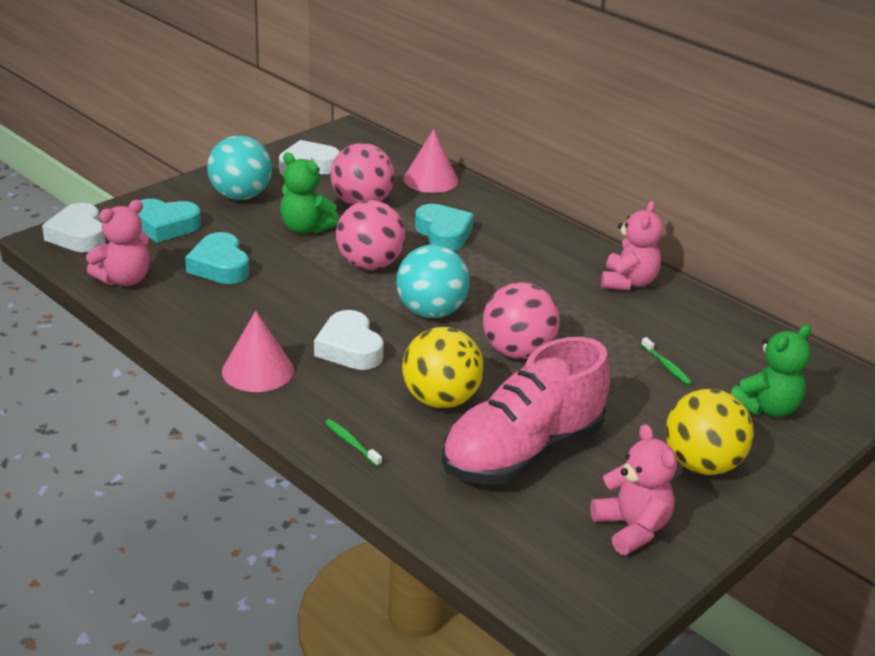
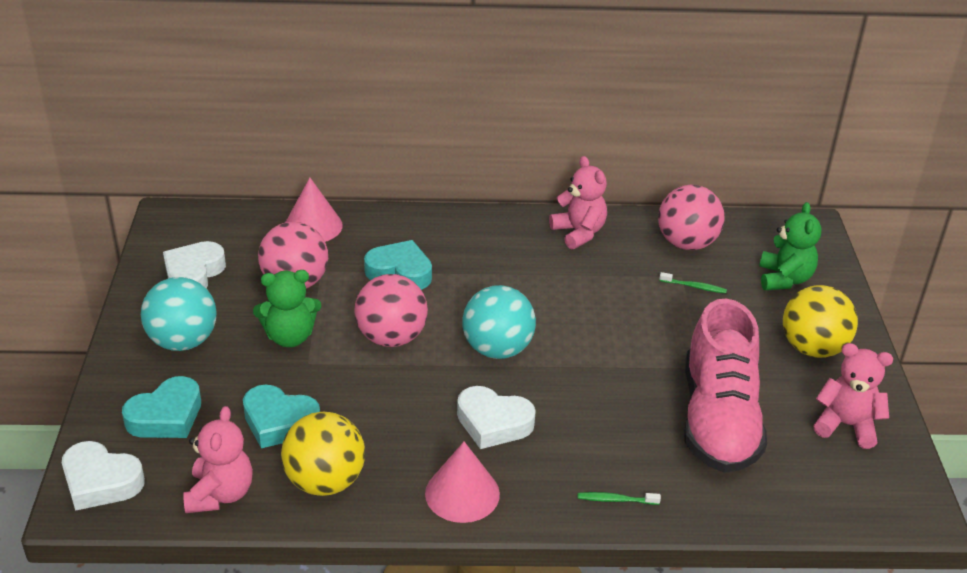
camera: 45 degrees left, 5 degrees up
yellow ball [402,327,484,408] -> yellow ball moved to [281,412,365,496]
pink ball [483,282,560,359] -> pink ball moved to [658,185,725,250]

